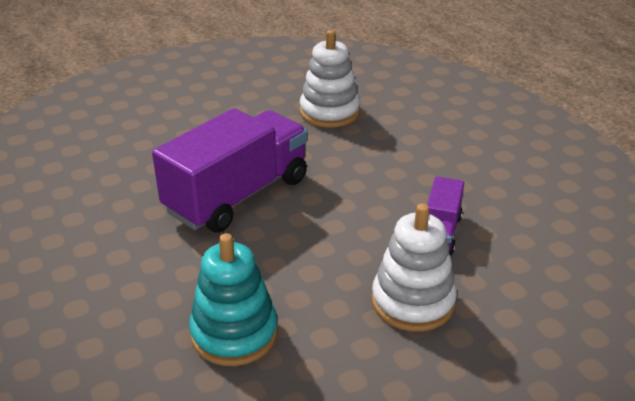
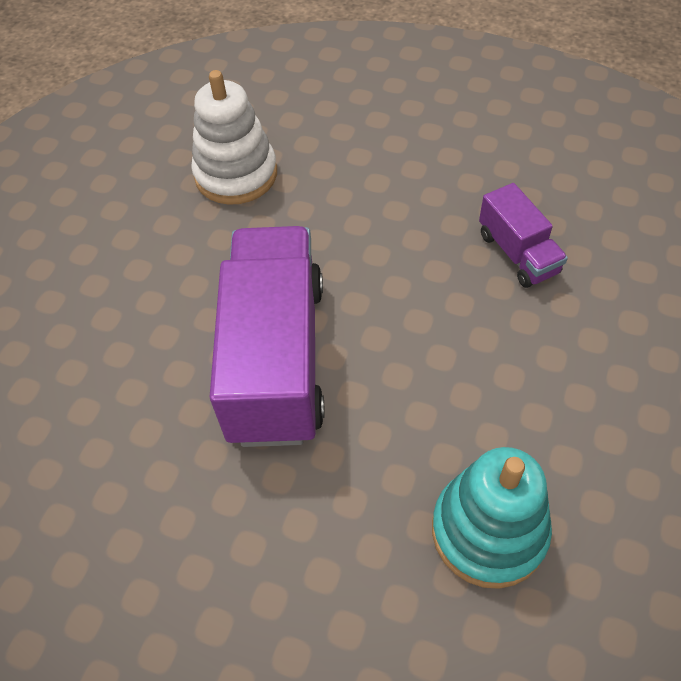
camera: 40 degrees left, 20 degrees up
white stacking toy [372,203,457,332] -> none

